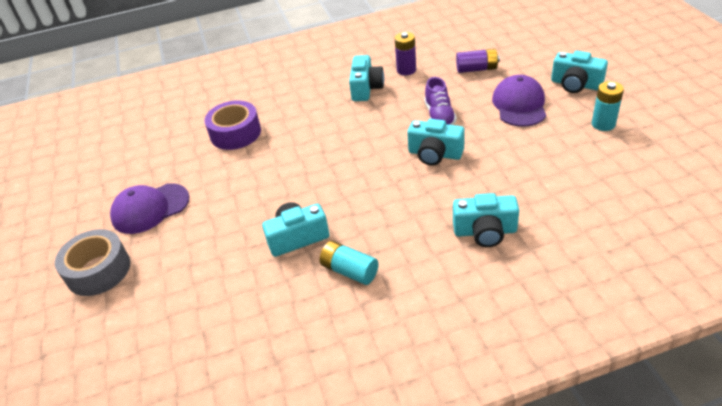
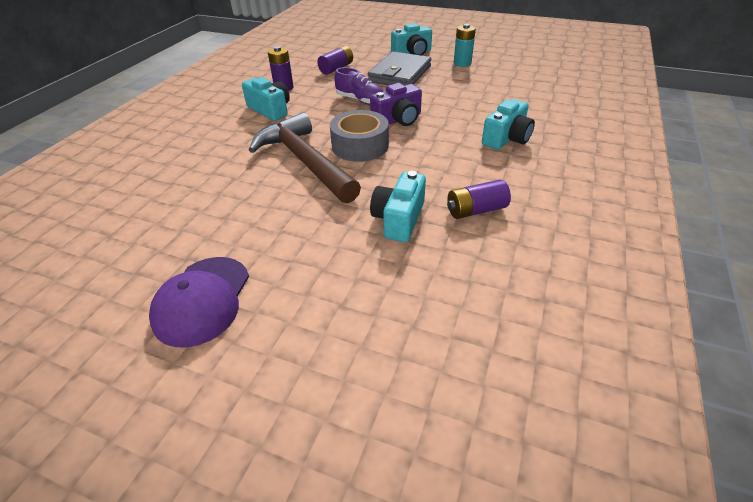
camera: 55 degrees left, 0 degrees up
grey tape [55,229,130,296] -> grey tape moved to [330,110,389,162]
purple tape [204,100,261,150] -> none
turquoise battery [320,241,379,285] -> purple battery [447,180,511,219]
turquoise camera [407,119,465,166] -> purple camera [370,83,422,126]
purple cap [492,75,546,127] -> grey wallet [368,51,431,86]
none -> brown hammer [249,112,361,203]

